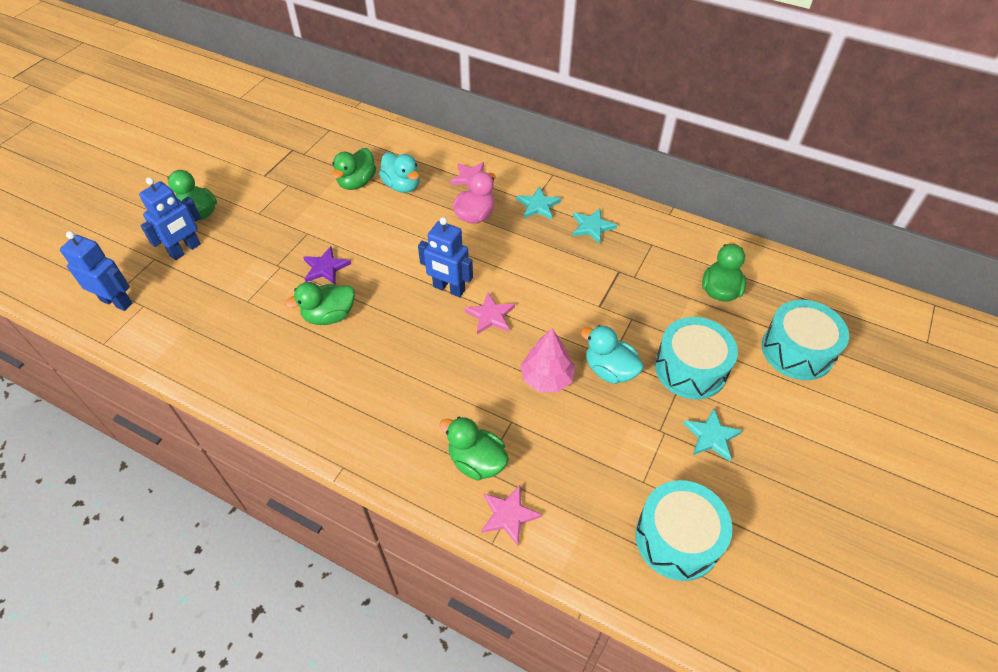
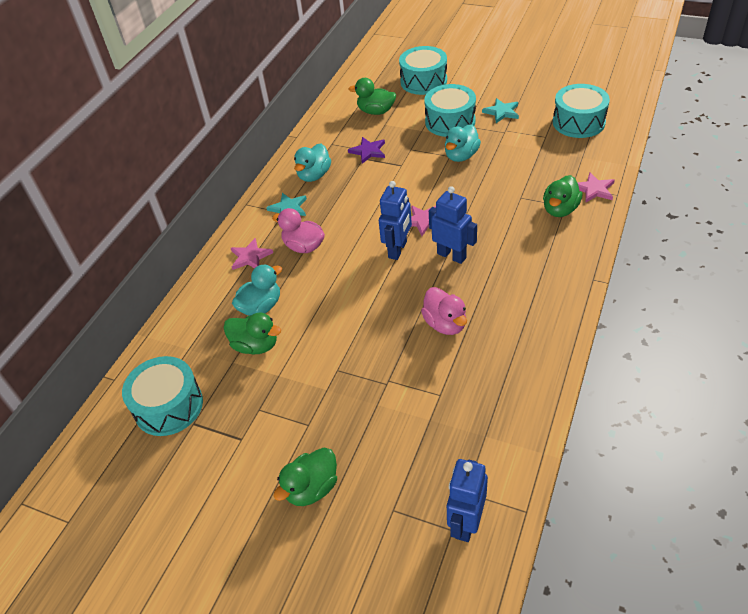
camera: 90 degrees left, 5 degrees down
blue robot [139,177,201,260] -> blue robot moved to [429,186,477,264]
green duck [285,282,355,325] -> pink duck [421,287,467,335]
purple star [303,246,351,285] -> purple star moved to [348,137,385,164]
pink tree [520,328,575,392] -> none
turquoise star [573,208,617,244] -> turquoise duck [294,143,331,182]
none -> turquoise drum [122,356,203,436]

